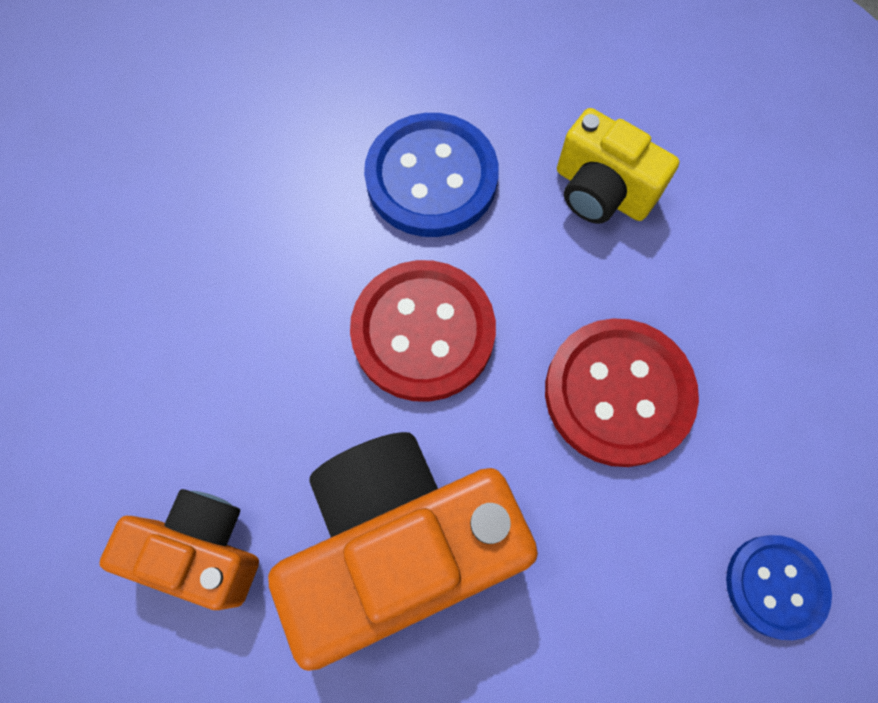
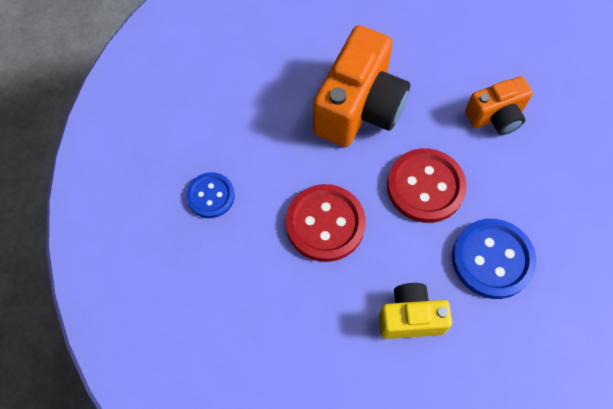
camera: 140 degrees right, 5 degrees down
orange camera [99,489,259,610] -> orange camera moved to [465,76,533,135]

